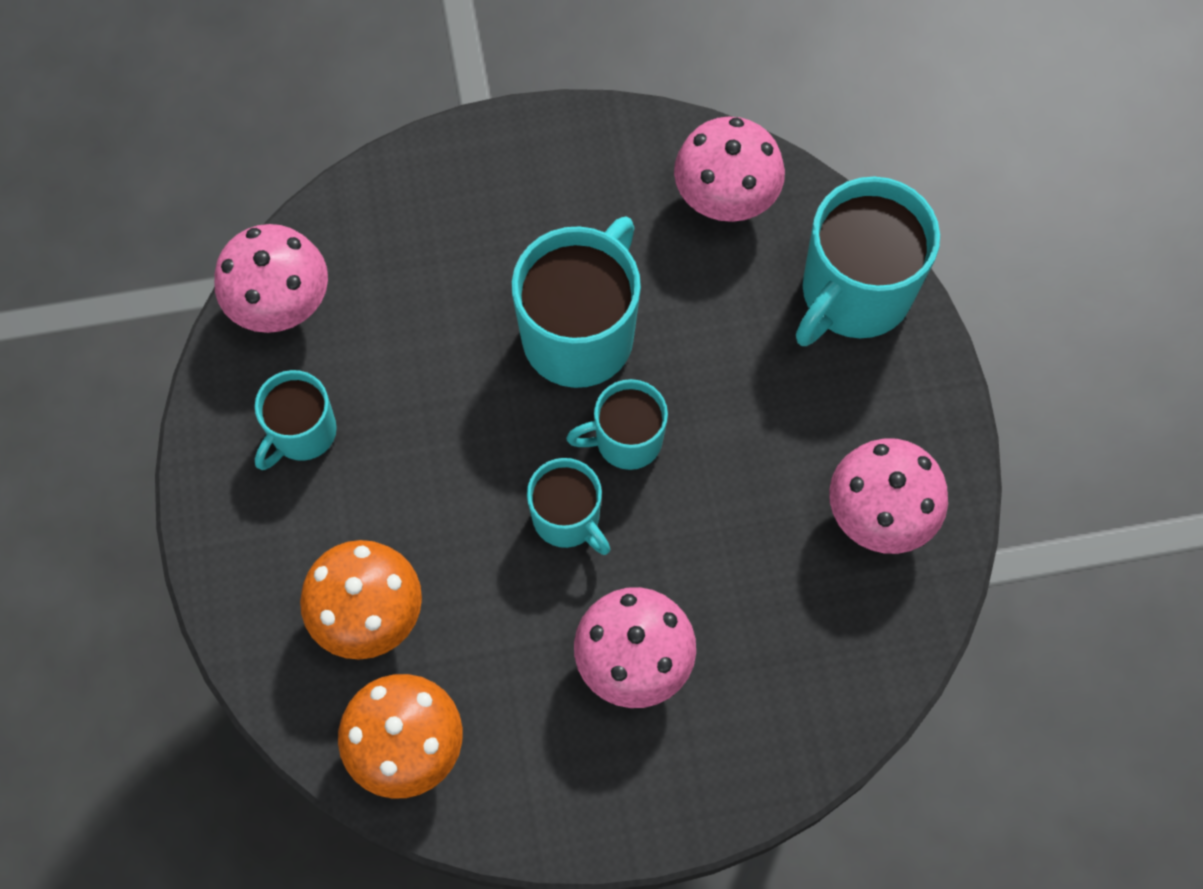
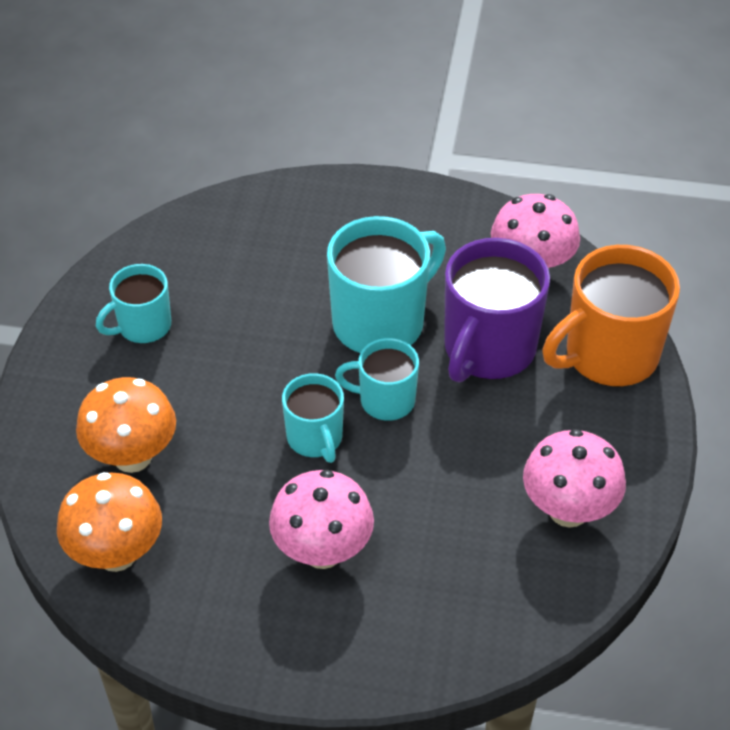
camera: 20 degrees right, 20 degrees down
pink mushroom [214,224,328,333] -> none
turquoise mug [796,177,940,346] -> orange mug [542,245,680,387]
none -> purple mug [444,238,550,382]

